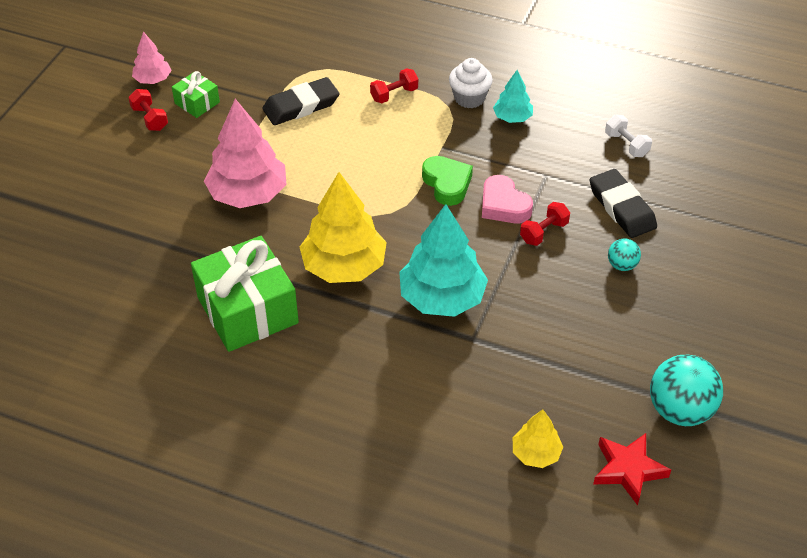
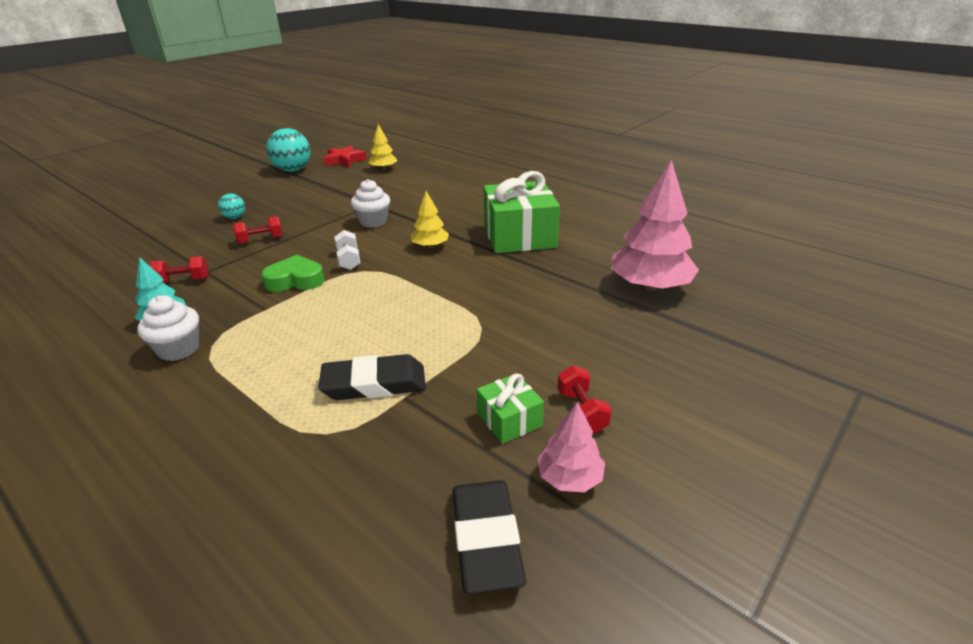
camera: 160 degrees left, 15 degrees down
pink tree [204,99,287,208] -> pink tree moved to [611,160,699,291]
yellow tree [300,172,387,283] -> yellow tree [410,191,449,248], size x0.52
red dumbbell [370,68,418,103] -> red dumbbell moved to [149,256,208,283]
turquoise tree [399,204,488,317] -> white cupcake [351,179,390,228]
green heart [422,156,473,206] -> green heart turned 90 degrees clockwise [262,255,325,292]
pink heart [482,175,533,224] -> none
black eraser [590,169,657,238] -> black eraser moved to [452,480,526,594]
white dumbbell [605,115,652,157] -> white dumbbell moved to [335,230,361,270]

